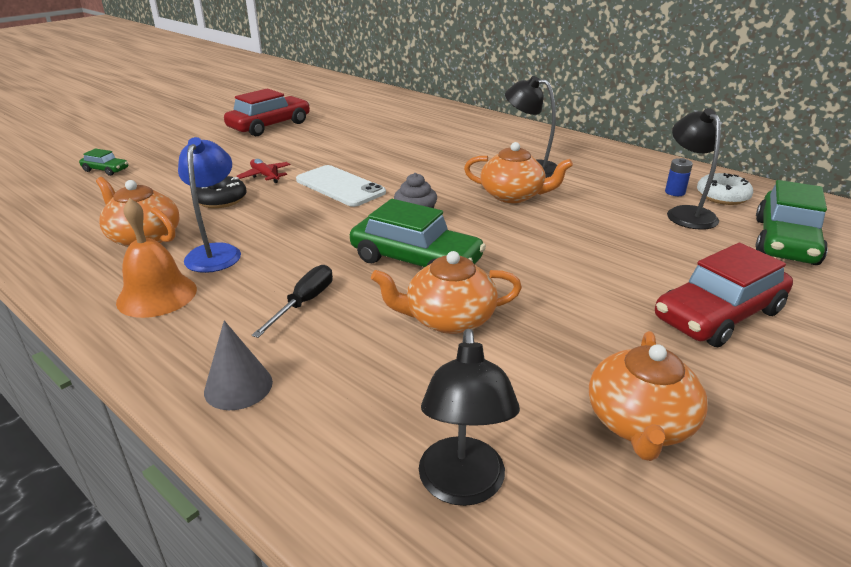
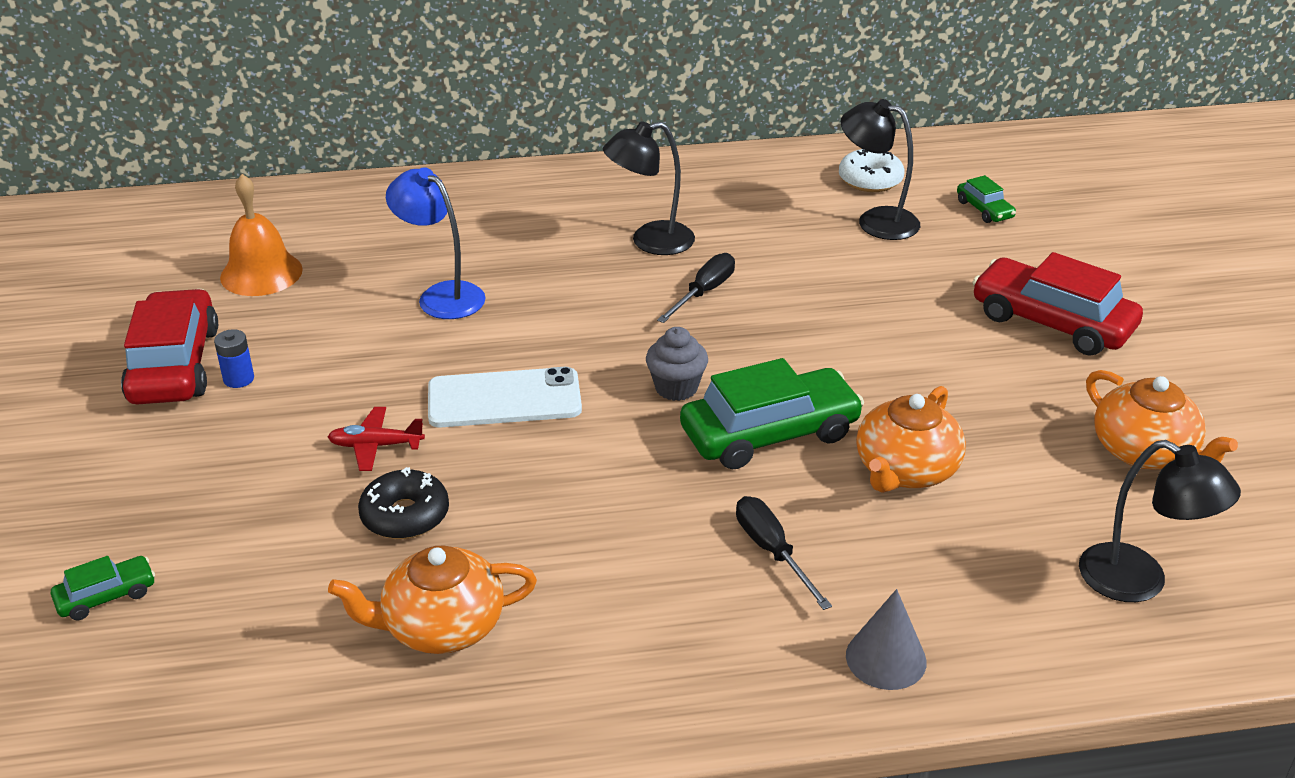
camera: 50 degrees left, 5 degrees up
orange bell [116,198,197,318] -> orange bell moved to [220,174,303,296]
blue lamp [178,137,241,273] -> blue lamp moved to [386,167,486,319]
orange teapot [464,142,573,203] -> black screwdriver [657,253,735,323]
red car [655,243,793,347] -> red car turned 120 degrees clockwise [972,252,1143,356]
blue battery [665,158,693,196] -> blue battery moved to [214,329,254,388]
green car [755,180,828,265] -> green car [957,175,1016,223], size x0.48

